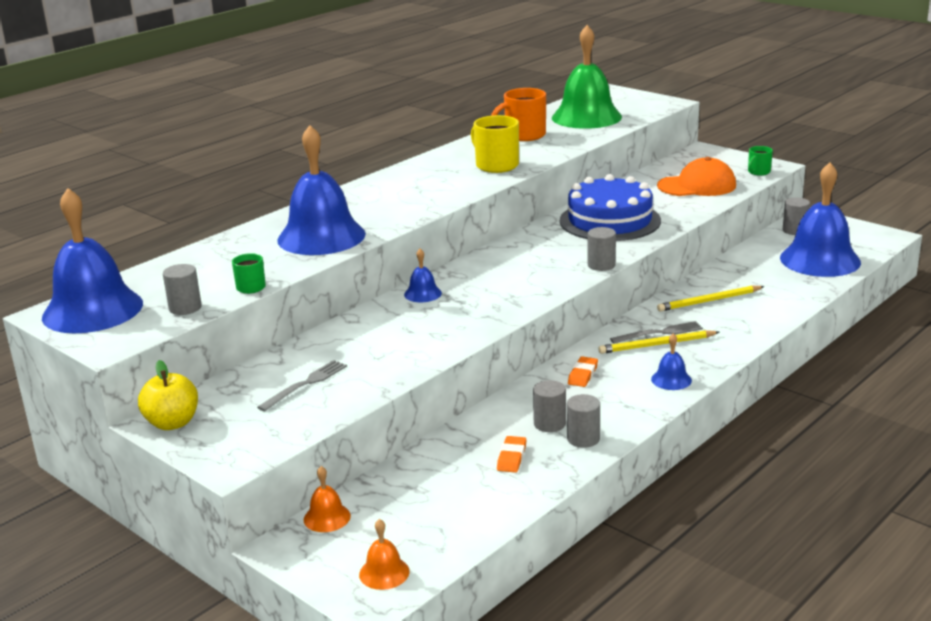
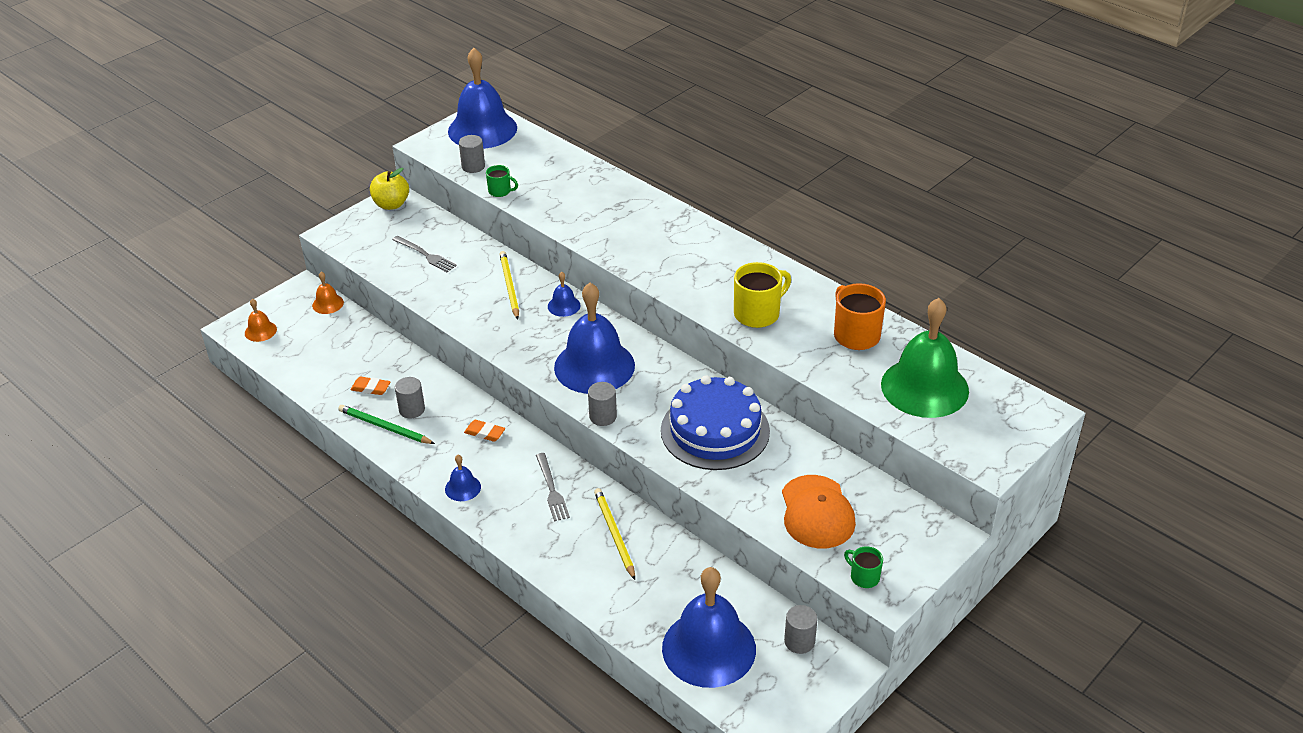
camera: 90 degrees right, 15 degrees up
blue bell [277,125,366,255] -> blue bell moved to [554,283,635,394]
grey cylinder [567,394,600,448] -> green pencil [338,405,435,444]
yellow pencil [598,330,719,354] -> yellow pencil moved to [499,251,519,320]

